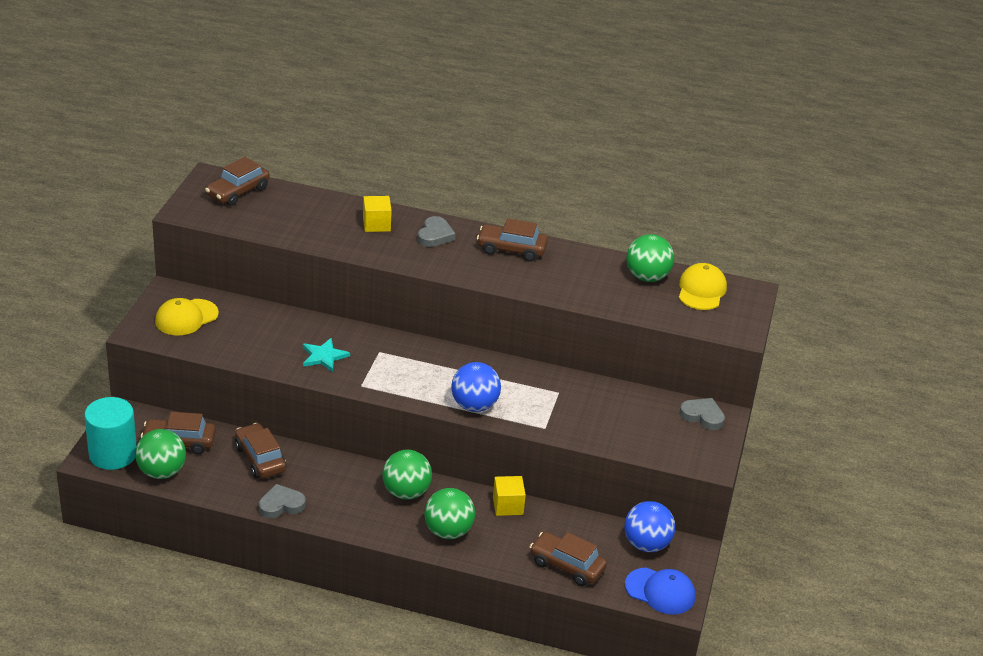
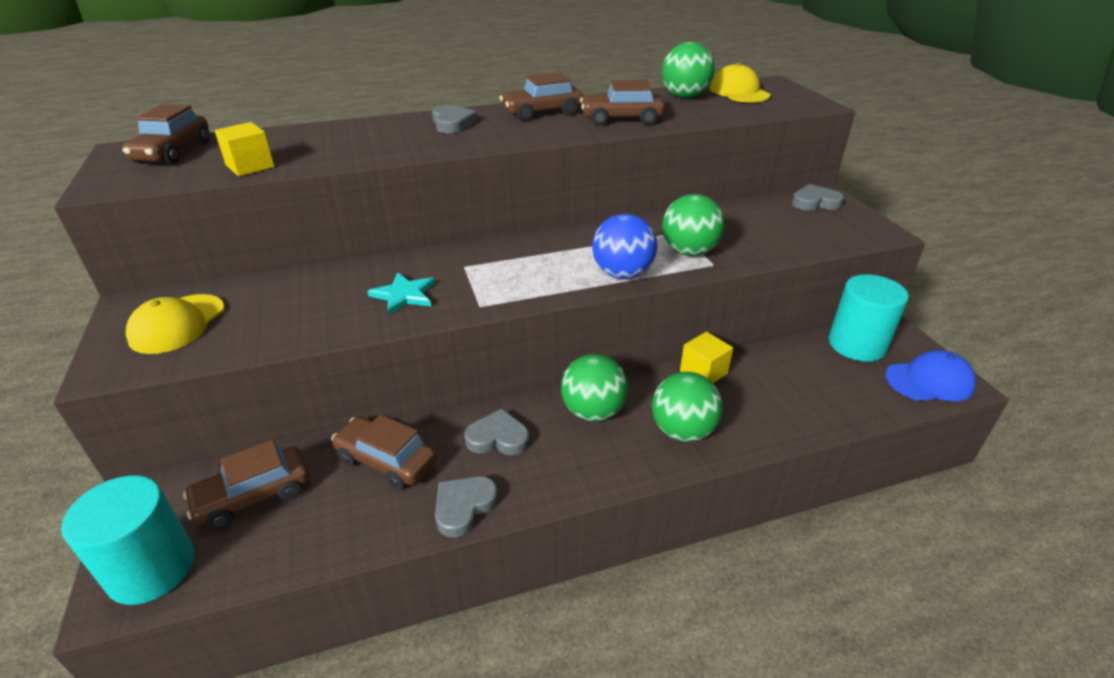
camera: 30 degrees left, 0 degrees up
green ball [135,429,186,479] -> green ball moved to [662,194,725,256]
yellow cube [363,196,392,232] -> yellow cube moved to [214,122,275,176]
brown car [530,532,607,586] -> brown car moved to [580,80,665,125]
blue ball [624,501,675,552] -> turquoise cylinder [829,274,909,362]
none -> grey heart [465,409,530,455]

